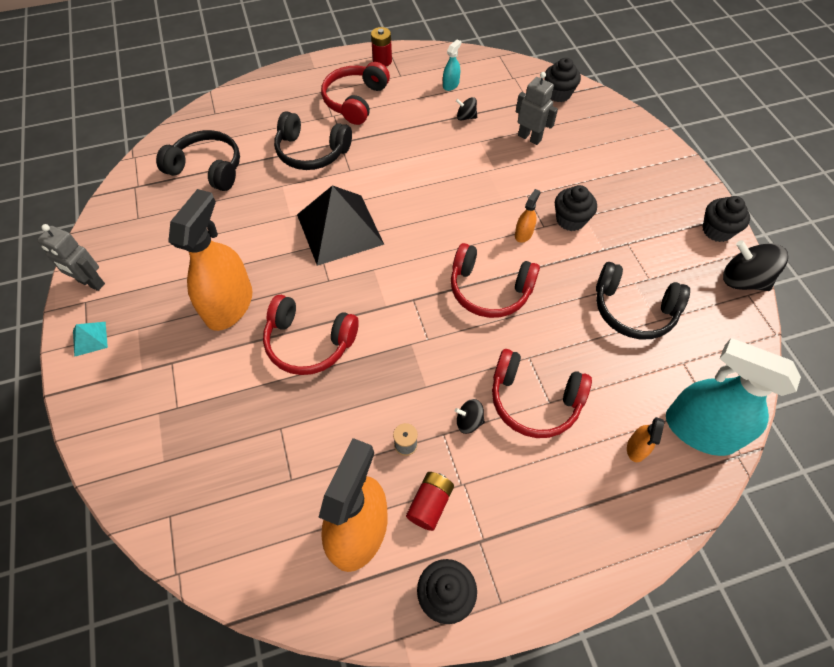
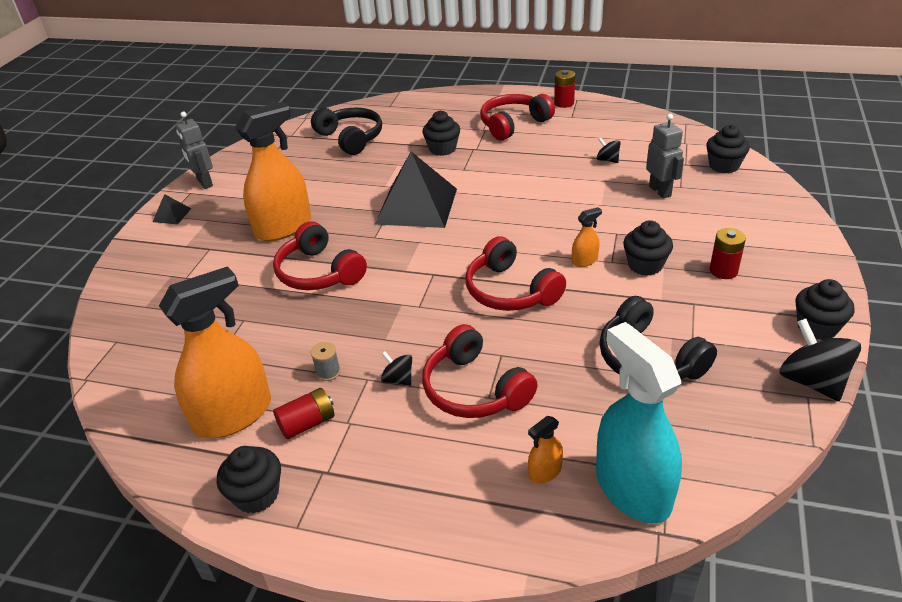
camera: 35 degrees right, 20 degrees down
turquoise pyramid [73,322,108,357] -> black pyramid [153,194,191,224]
black headphones [274,111,352,170] -> black cupcake [422,111,460,156]
turquoise spray bottle [443,39,461,91] -> none
none -> red battery [710,228,746,279]

